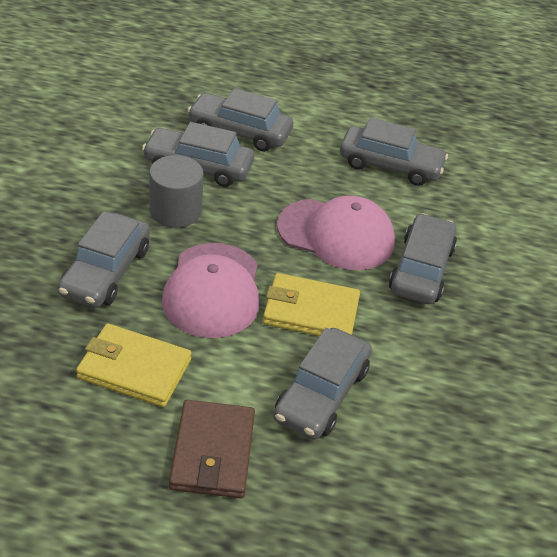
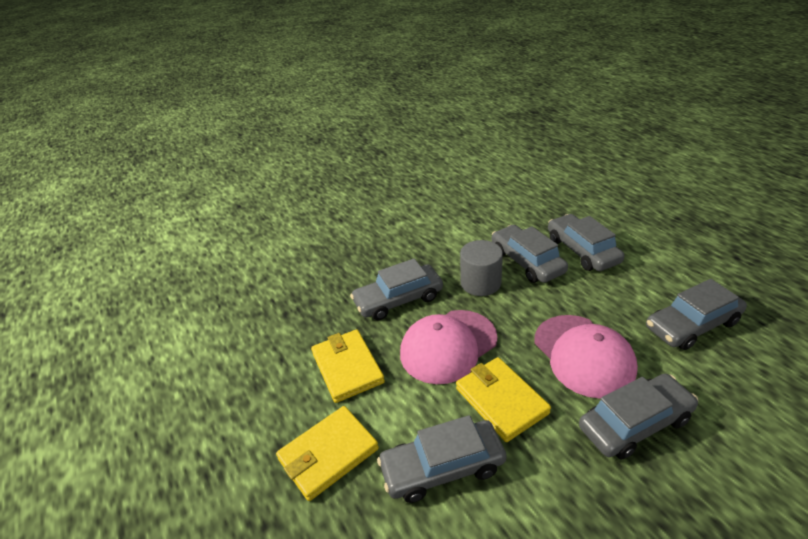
camera: 55 degrees right, 5 degrees down
brown wallet [169,400,255,498] -> yellow wallet [276,406,379,501]
grey car [340,118,448,186] -> grey car turned 90 degrees clockwise [646,279,747,350]

